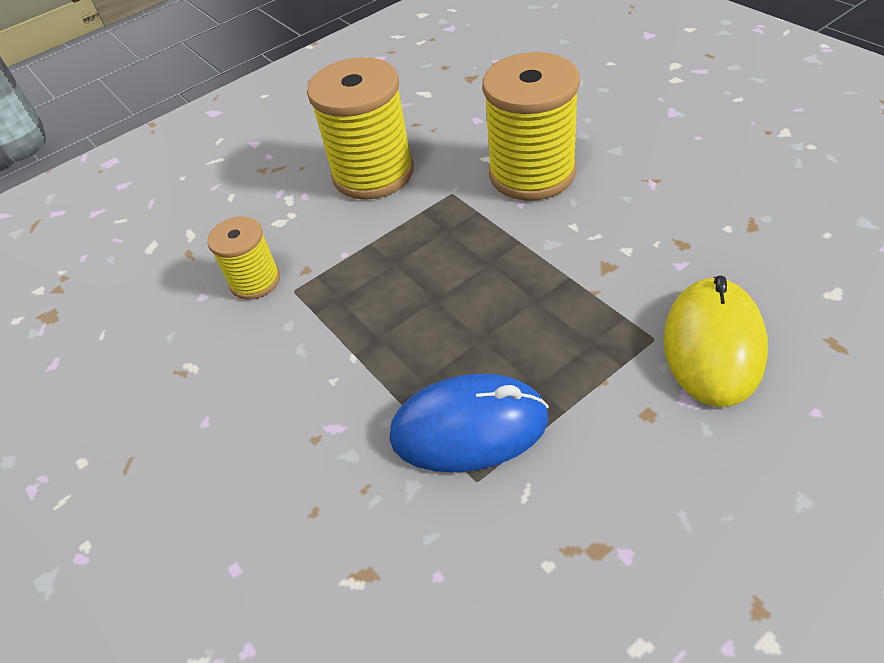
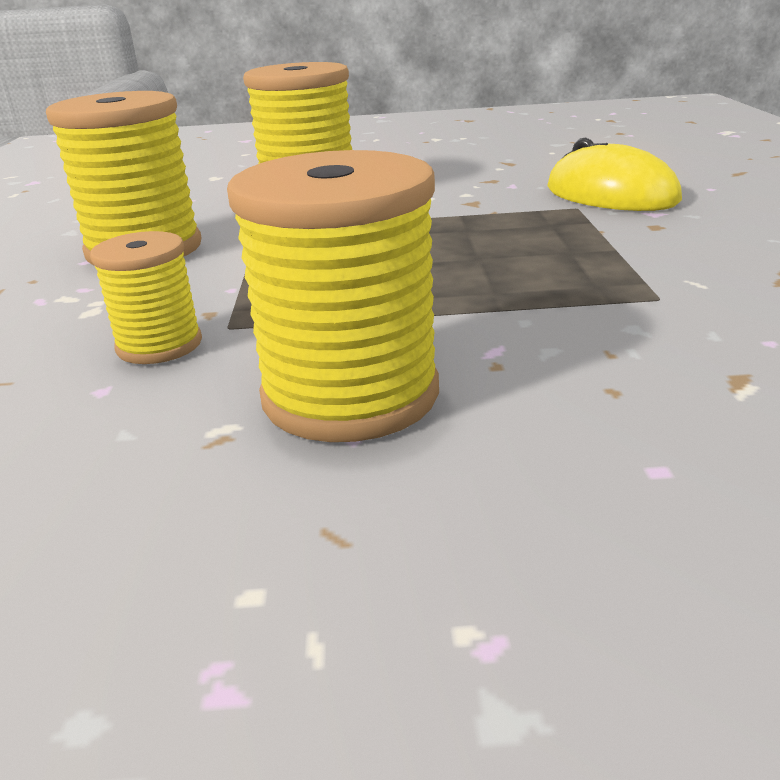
camera: 60 degrees left, 20 degrees down
blue mouse [390,374,549,472] -> none
none -> yellow spool [227,150,439,442]

